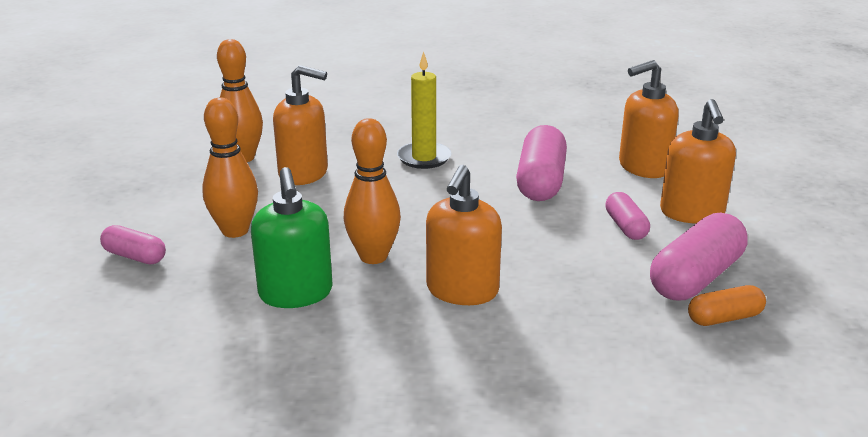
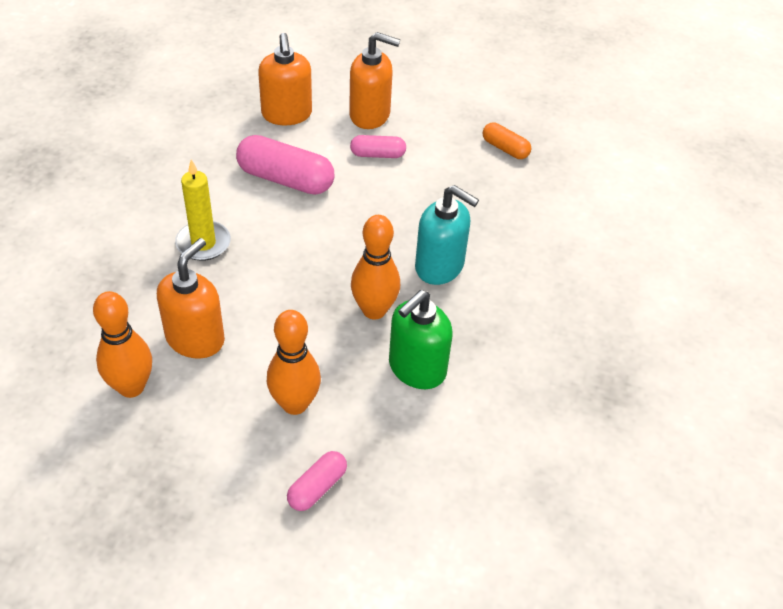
camera: 80 degrees left, 20 degrees up
green soap dispenser [251,167,333,308] -> green soap dispenser turned 135 degrees clockwise [389,290,453,389]
orange soap dispenser [426,165,502,305] -> turquoise soap dispenser [415,185,479,285]
pink capsule [650,213,748,300] -> none
orange capsule [688,285,766,326] -> orange capsule turned 45 degrees counterclockwise [483,122,531,159]

